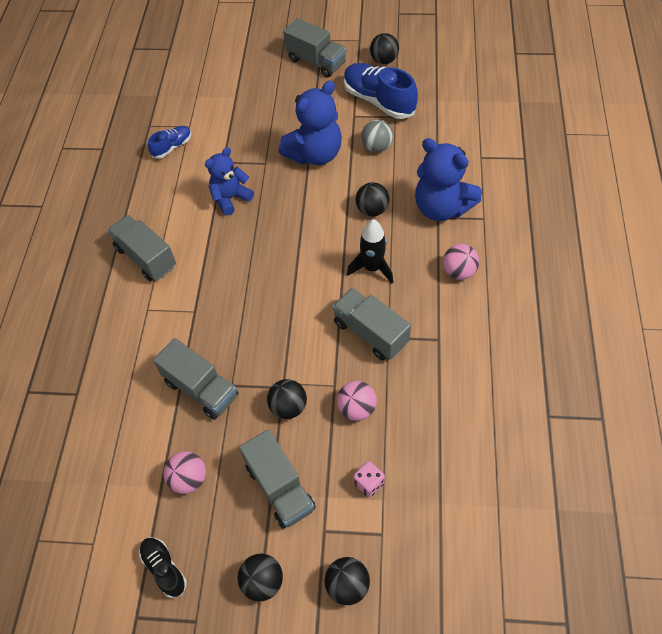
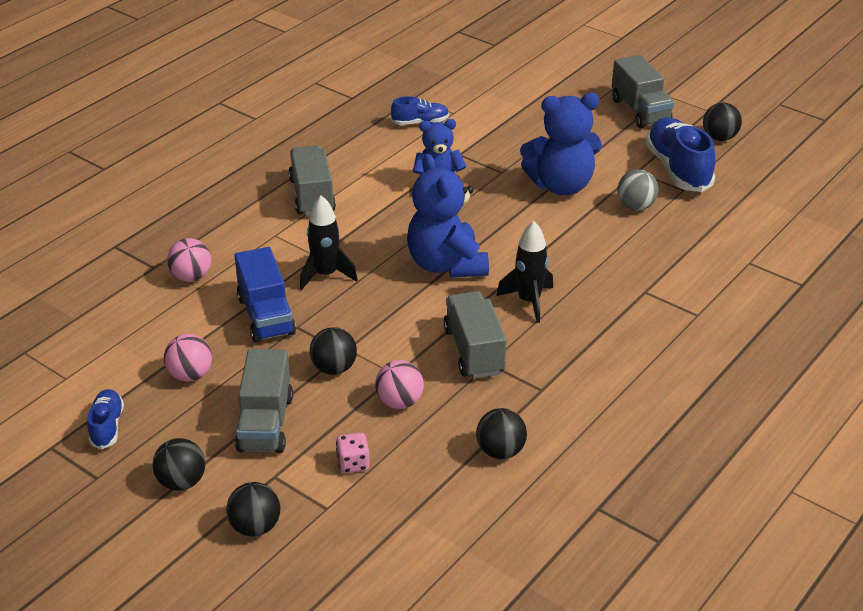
camera: 30 degrees right, 20 degrees down
black shoe [139,537,187,598] -> blue shoe [87,389,124,449]
grey truck [153,338,238,420] -> blue truck [234,247,296,343]
black ball [356,182,389,217] -> black ball moved to [476,408,527,459]
blue teddy bear [415,138,482,221] -> blue teddy bear moved to [407,154,489,278]
pink ball [443,244,479,280] -> pink ball moved to [167,238,211,282]
none -> black rocket [300,195,358,290]

